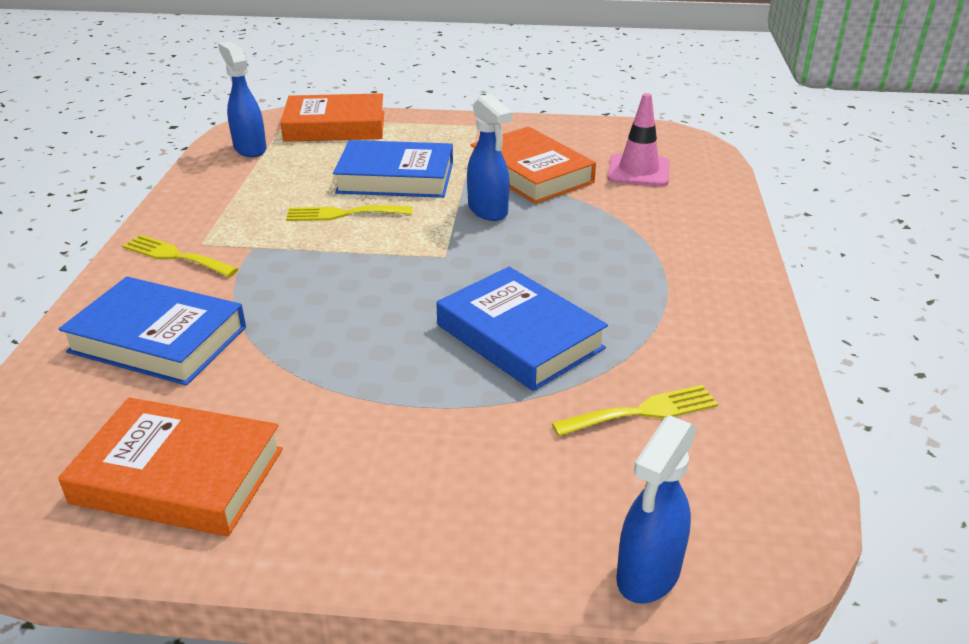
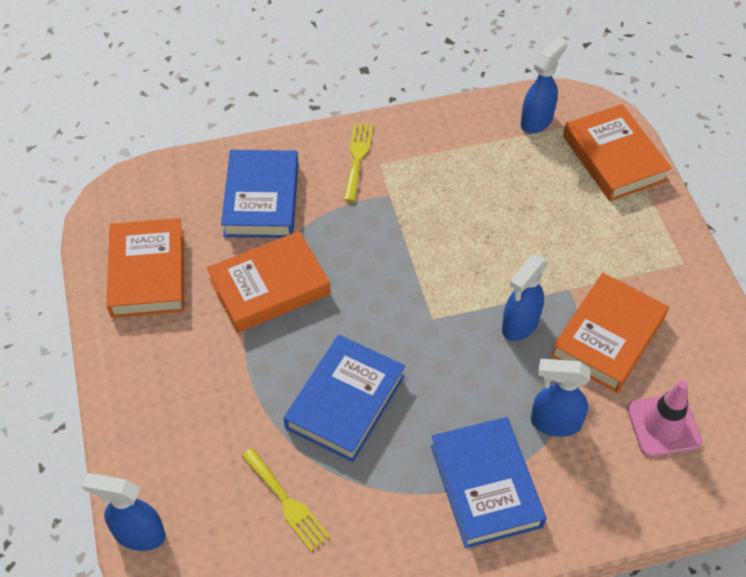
camera: 70 degrees right, 20 degrees up
yellow fork [286,205,413,221] -> none
blue book [333,140,453,198] -> blue book moved to [431,417,547,549]
none -> orange book [207,231,331,333]
none -> blue spray bottle [531,359,591,437]

